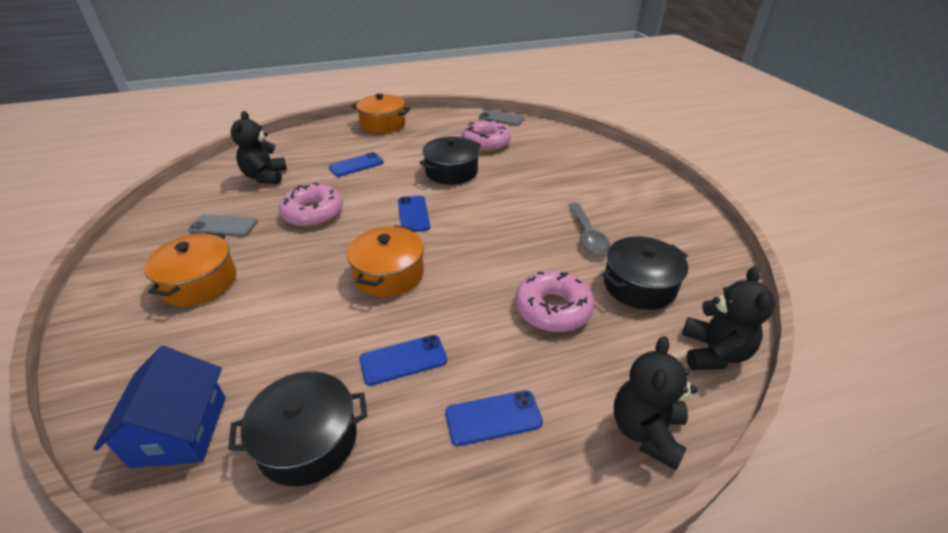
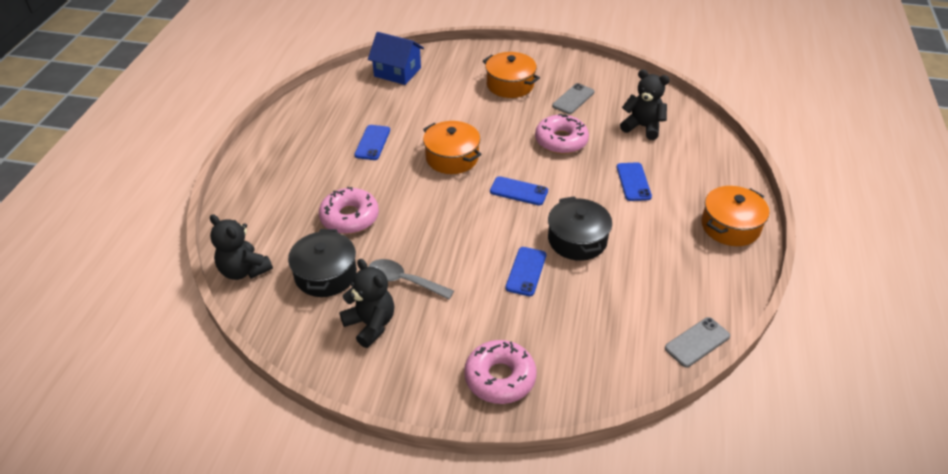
camera: 120 degrees right, 5 degrees up
black pot [228,371,367,487] -> none
blue phone [445,390,543,446] -> blue phone moved to [505,247,546,296]
pink donut [462,120,511,152] -> pink donut moved to [464,340,536,404]
black teddy bear [614,336,697,470] -> black teddy bear moved to [339,259,394,348]

